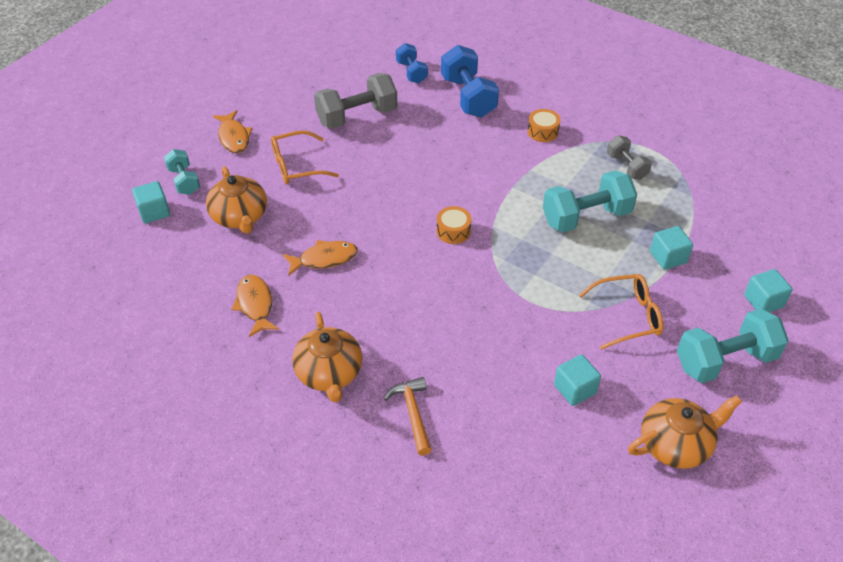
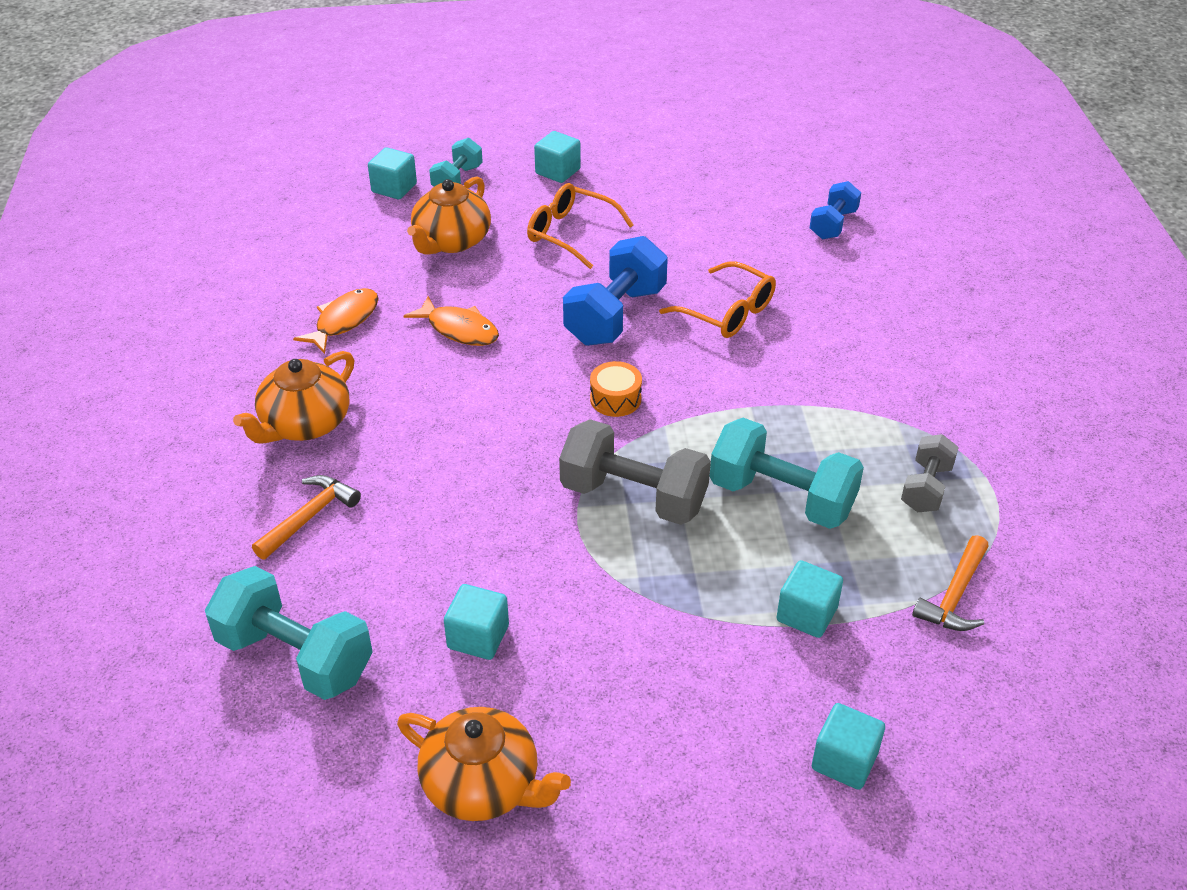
camera: 50 degrees right, 5 degrees down
orange fish [213,110,253,153] -> turquoise cube [534,131,581,183]
grey dumbbell [314,73,397,129] -> grey dumbbell moved to [559,419,711,525]
blue dumbbell [441,45,499,117] -> blue dumbbell moved to [563,236,668,346]
orange drum [528,109,561,142] -> none
orange glasses [579,274,663,350] -> orange glasses moved to [659,262,776,338]
turquoise dumbbell [677,309,789,383] -> turquoise dumbbell moved to [205,566,373,700]
none -> orange hammer [912,535,989,631]

